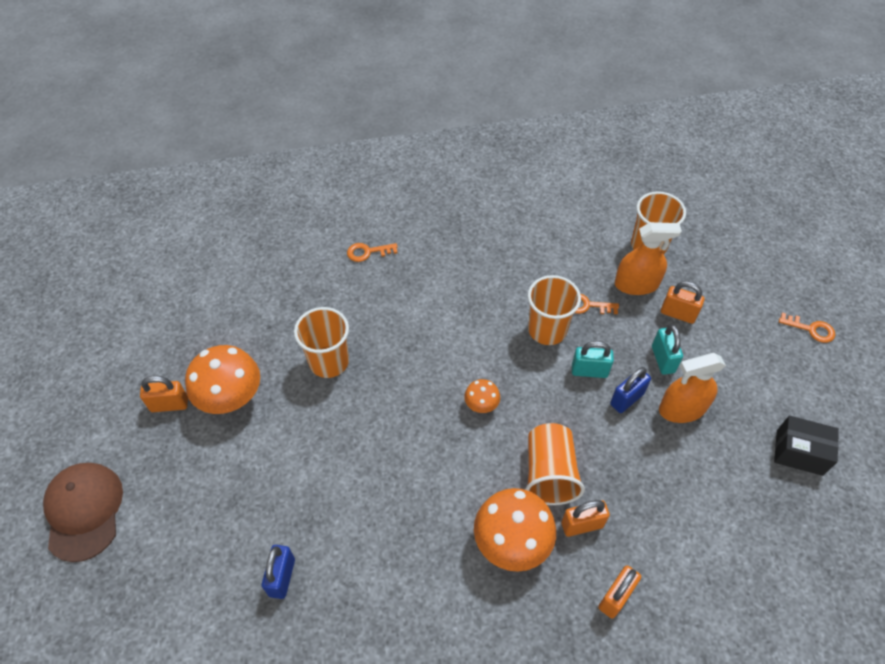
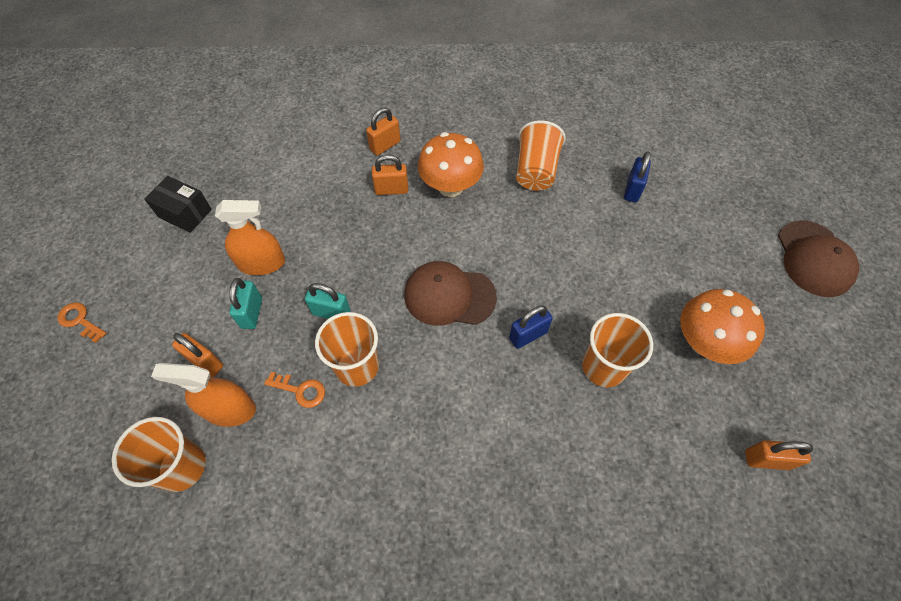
camera: 170 degrees left, 5 degrees up
orange padlock [140,376,188,412] -> orange padlock moved to [745,440,813,470]
orange key [347,243,398,262] -> none
orange mushroom [464,379,500,413] -> brown cap [404,261,497,326]
orange cup [525,423,585,505] -> orange cup moved to [516,120,566,191]
blue padlock [610,367,651,413] -> blue padlock moved to [509,305,553,349]

